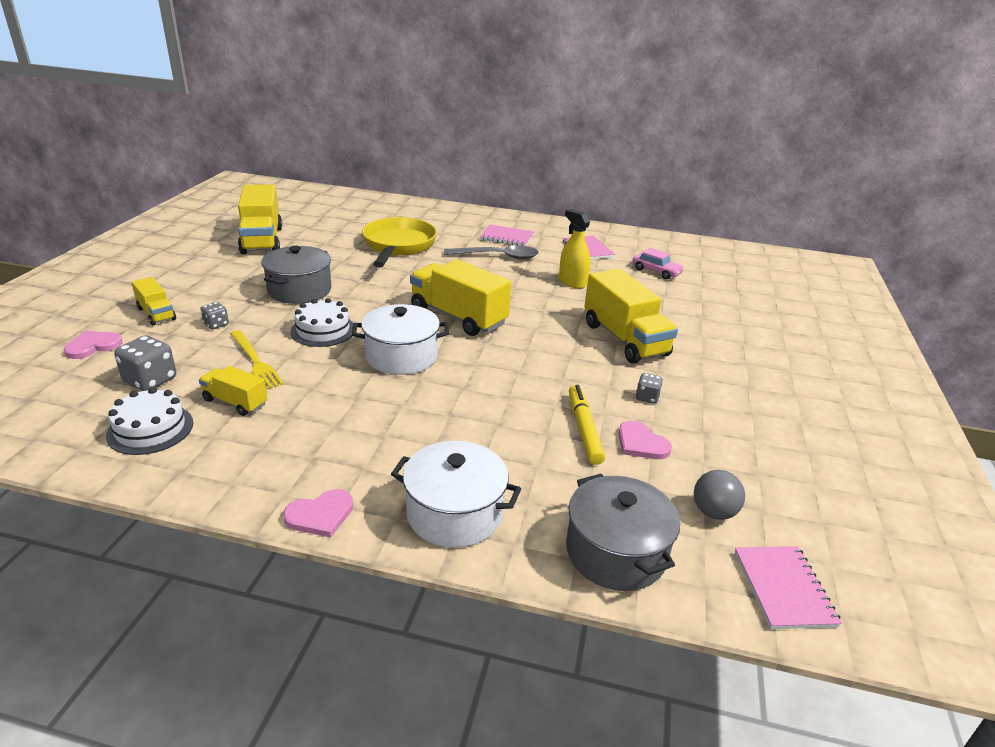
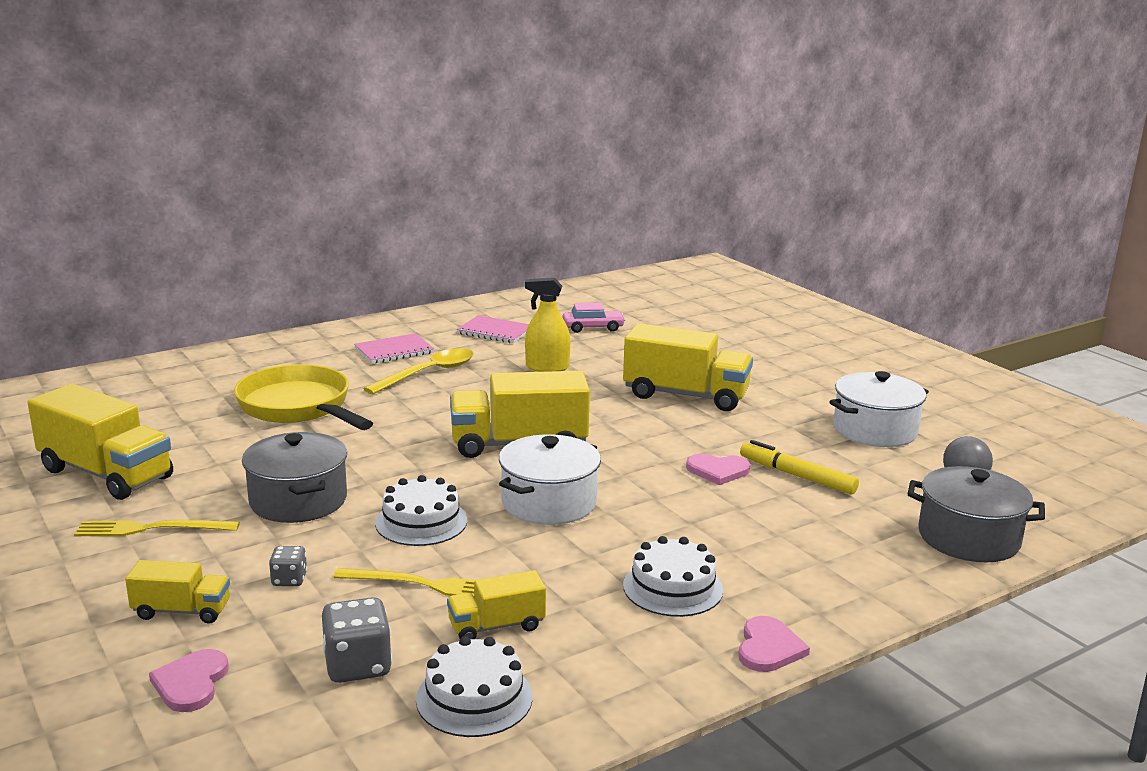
camera: 45 degrees left, 10 degrees down
white pot [391,441,521,548] -> white pot moved to [829,371,929,447]
grey spoon [444,246,539,259] -> yellow spoon [363,348,474,394]
pink heart [618,420,672,459] -> pink heart moved to [686,454,750,485]
grey dice [636,373,663,404] -> none
pink notebook [735,546,842,629] -> none
none -> yellow fork [74,520,240,536]
none -> white cake [623,536,723,617]

